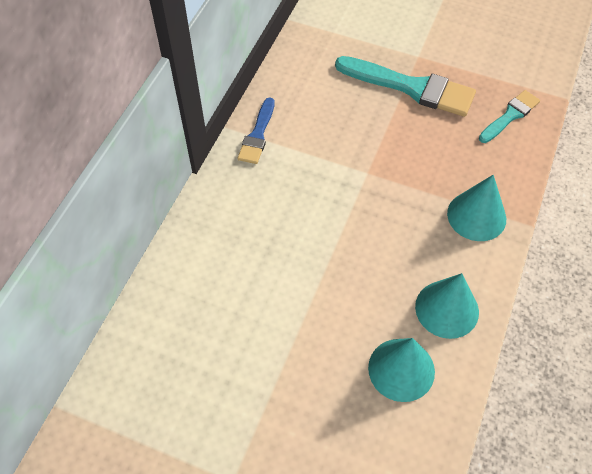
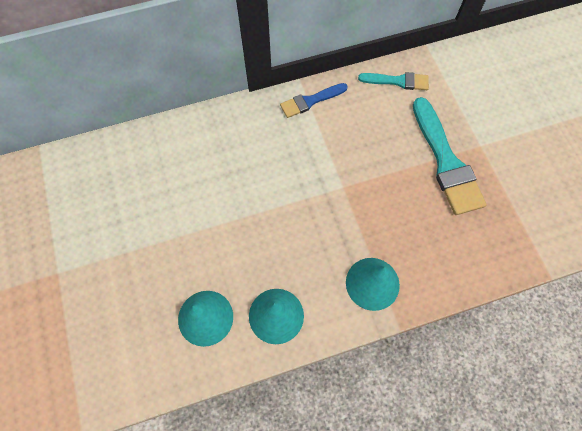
camera: 50 degrees right, 10 degrees up
turquoise brush [479,90,540,143] -> turquoise brush moved to [358,72,429,90]

